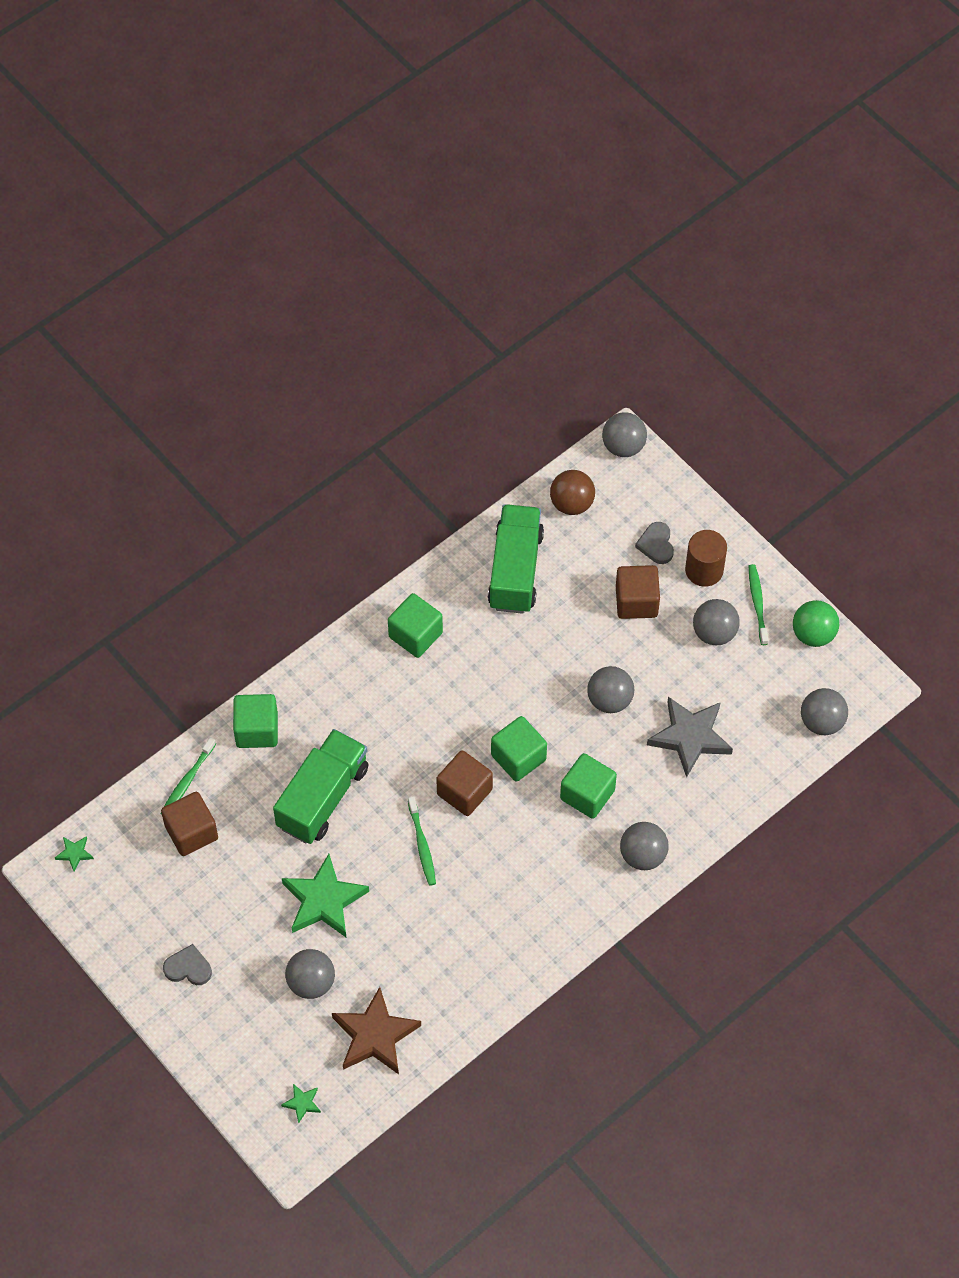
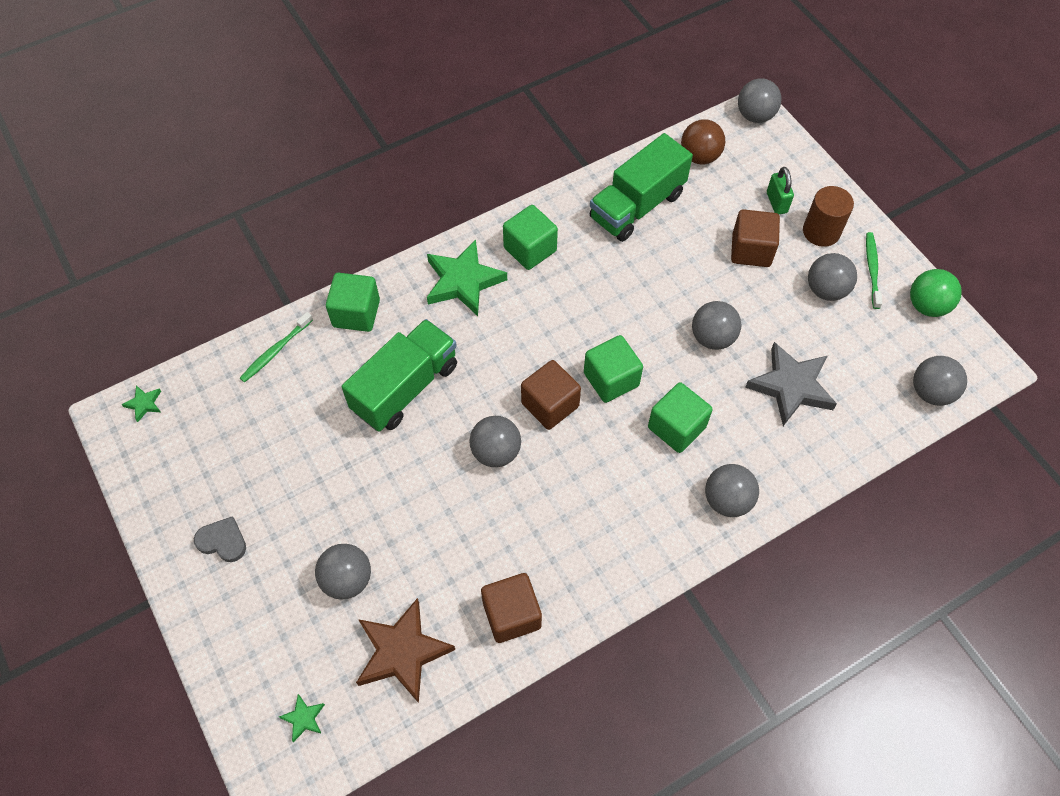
camera: 10 degrees right, 0 degrees up
brown cube [161,792,218,856] -> brown cube moved to [481,573,542,643]
green star [282,854,369,937] -> green star moved to [427,240,507,316]
green toothbrush [408,796,436,886] -> grey ball [469,416,521,467]
green truck [488,504,544,614] -> green truck turned 150 degrees counterclockwise [590,133,693,242]
grey heart [635,522,674,564] -> green padlock [767,167,794,214]

